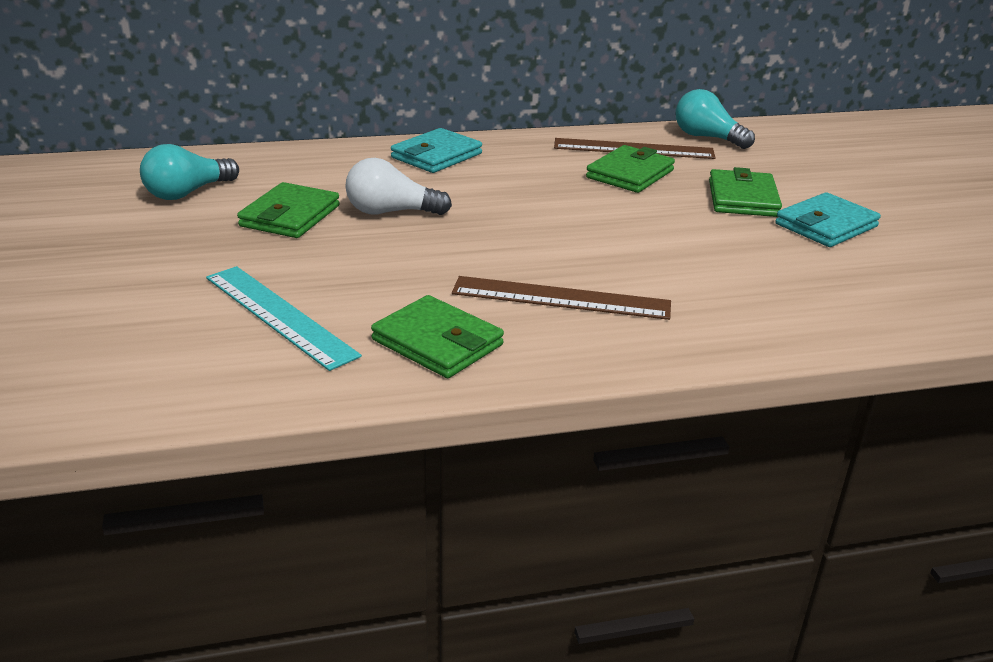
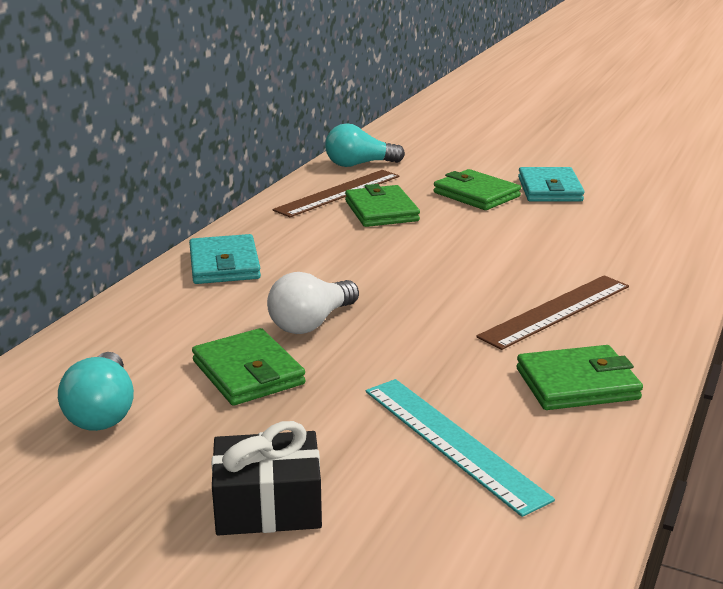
camera: 50 degrees left, 5 degrees down
turquoise ruler [206,266,362,371] -> turquoise ruler turned 60 degrees clockwise [366,379,555,517]
none -> black gift [211,421,322,535]

